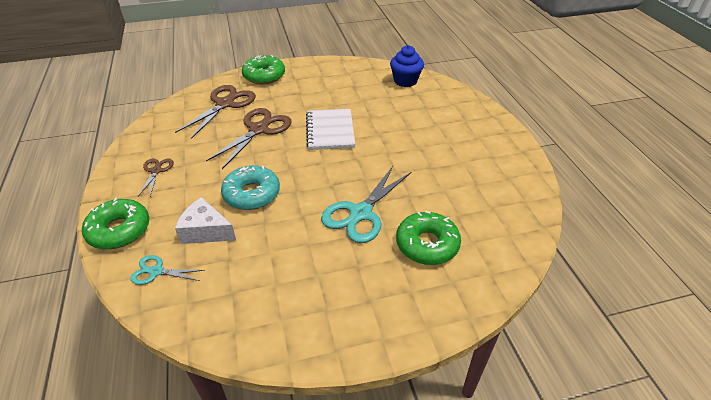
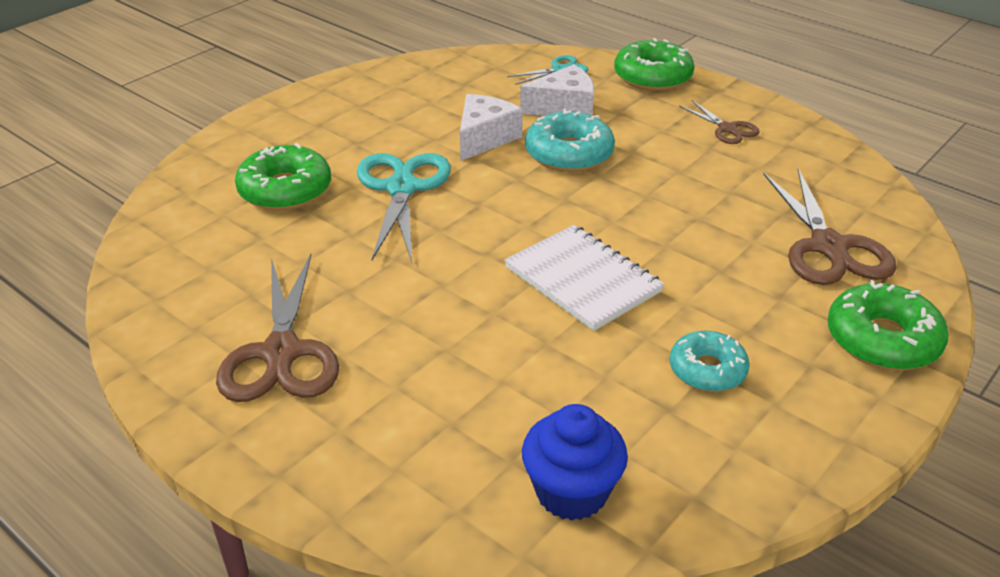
camera: 145 degrees right, 5 degrees down
brown scissors [206,108,292,169] -> brown scissors moved to [216,254,339,402]
none -> white cheese [460,94,523,161]
none -> turquoise donut [670,331,750,392]

